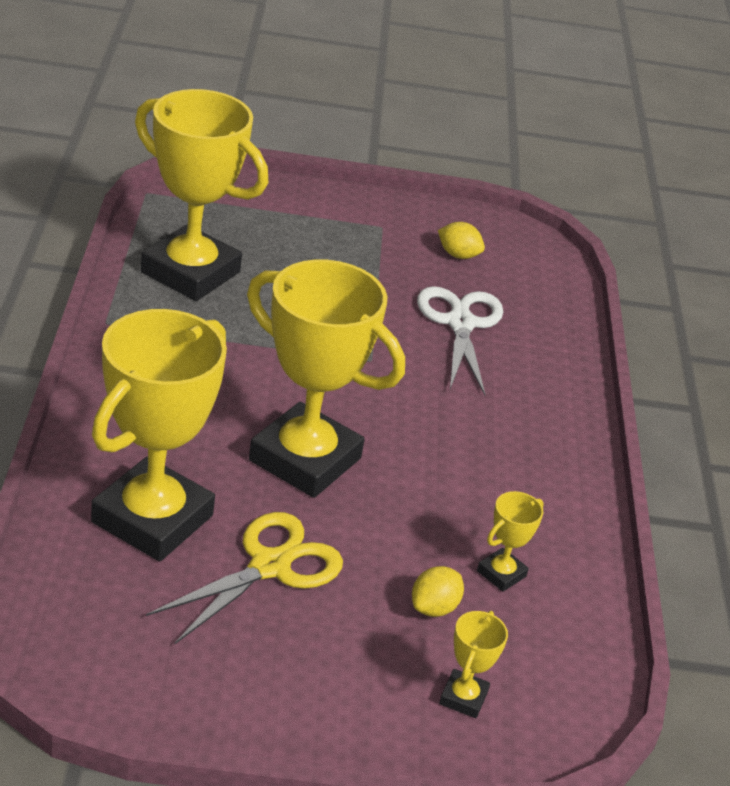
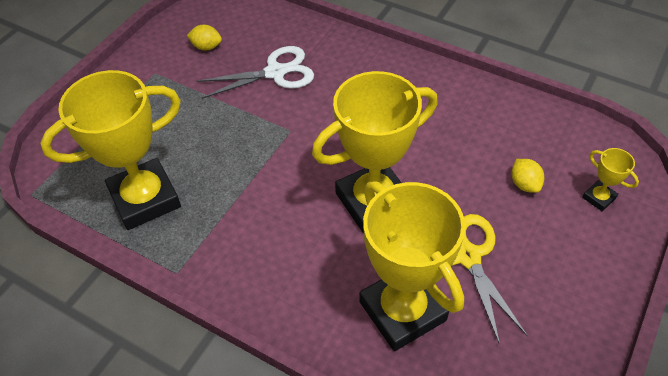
camera: 55 degrees left, 15 degrees up
white scissors [417,286,503,395] -> white scissors turned 135 degrees clockwise [197,46,314,99]
yellow lemon [438,222,485,259] -> yellow lemon turned 45 degrees clockwise [187,25,222,50]
yellow trophy [477,491,544,592] -> none

